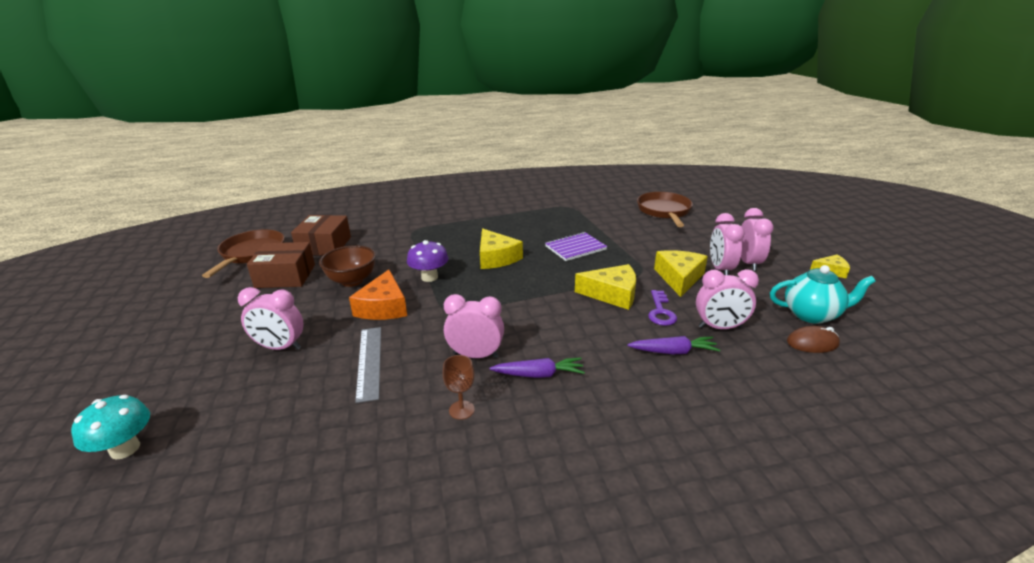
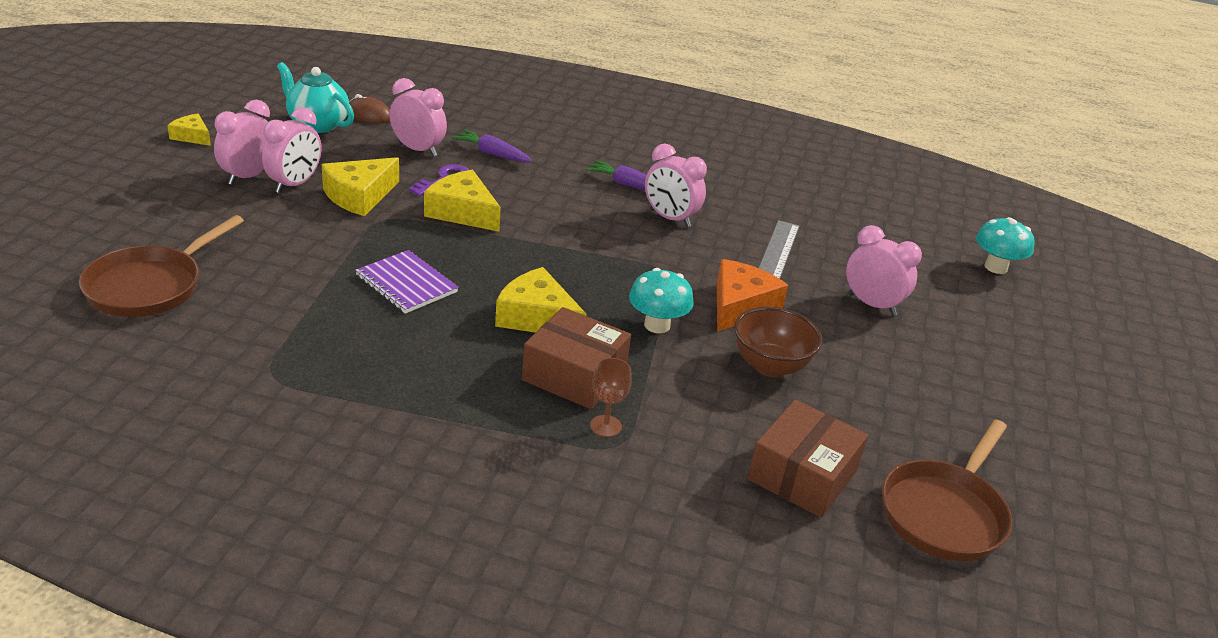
camera: 155 degrees left, 5 degrees up
brown box [247,242,315,288] -> brown box moved to [522,307,631,409]
purple mushroom [407,240,449,282] -> turquoise mushroom [629,268,694,333]
brown goblet [443,355,475,420] -> brown goblet moved to [590,358,632,437]
yellow cheese [480,228,523,269] -> yellow cheese turned 60 degrees counterclockwise [495,267,587,333]
purple notebook [545,232,607,261] -> purple notebook turned 45 degrees clockwise [355,250,459,314]

